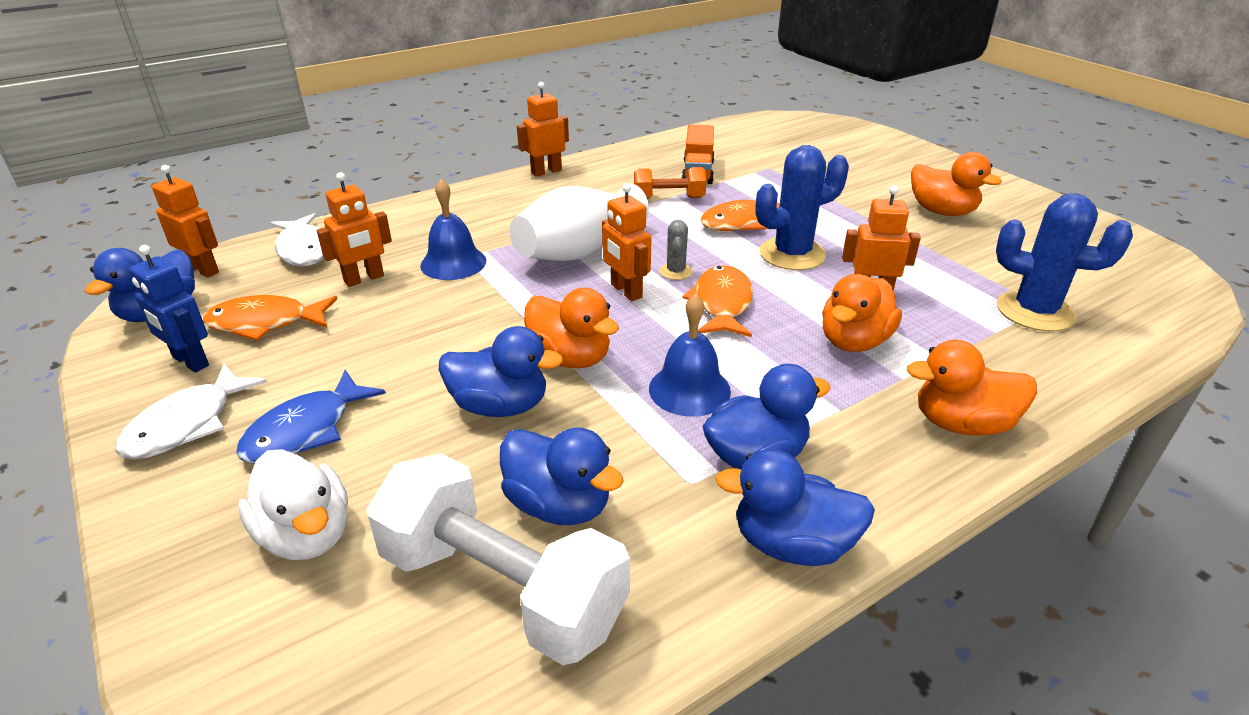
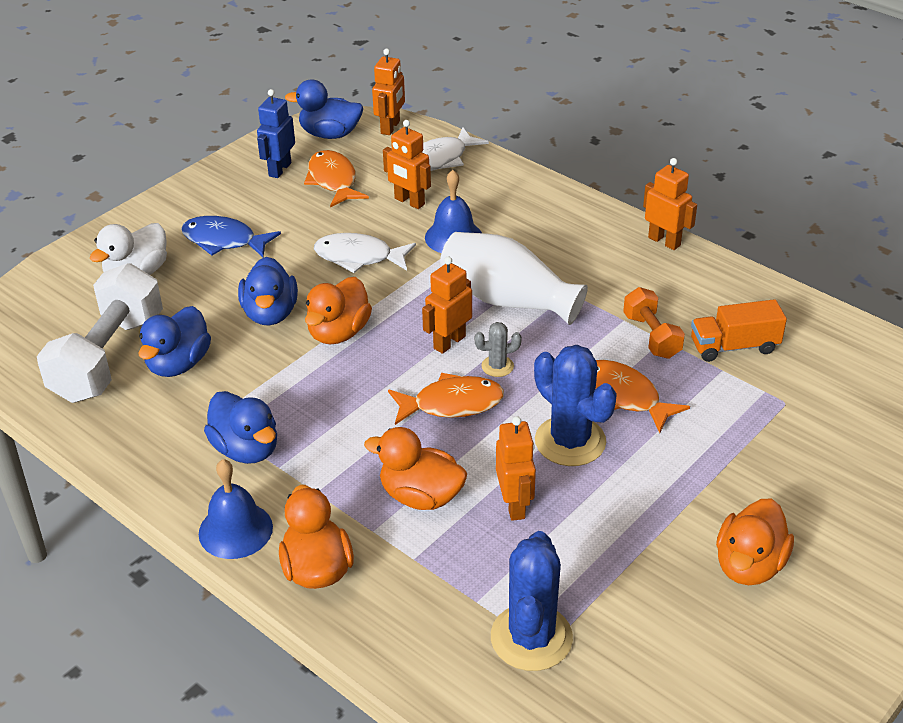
camera: 75 degrees right, 5 degrees up
white fish [115,364,267,460] -> white fish moved to [314,233,416,273]
blue bell [649,294,731,417] -> blue bell moved to [199,459,273,559]
blue duck [715,449,875,566] -> none

